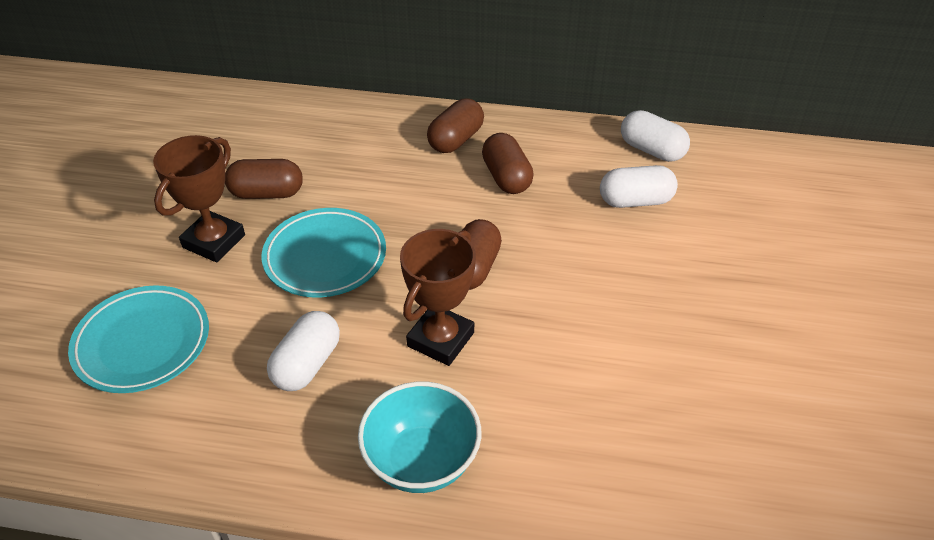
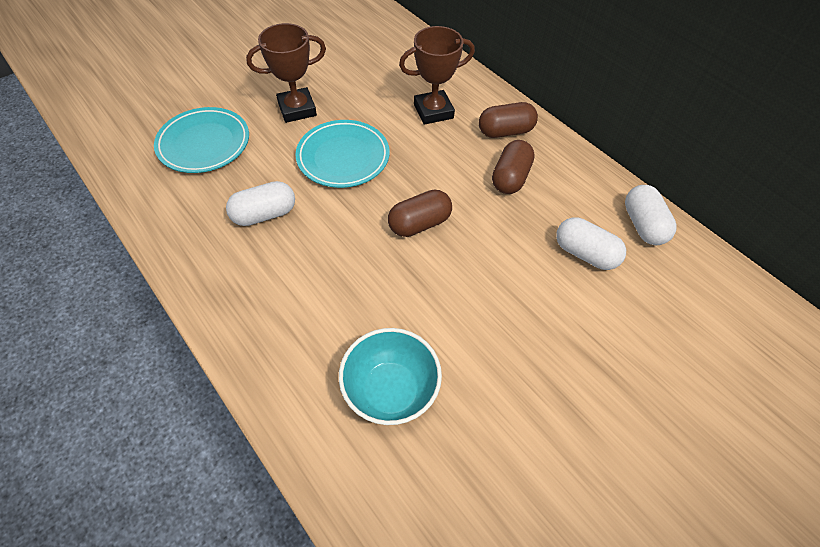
camera: 40 degrees right, 10 degrees up
brown capsule [225,159,303,199] -> none
turquoise bowl [358,381,481,493] -> turquoise bowl moved to [339,328,442,425]
brown trophy [400,229,476,366] -> brown trophy moved to [399,26,475,125]

